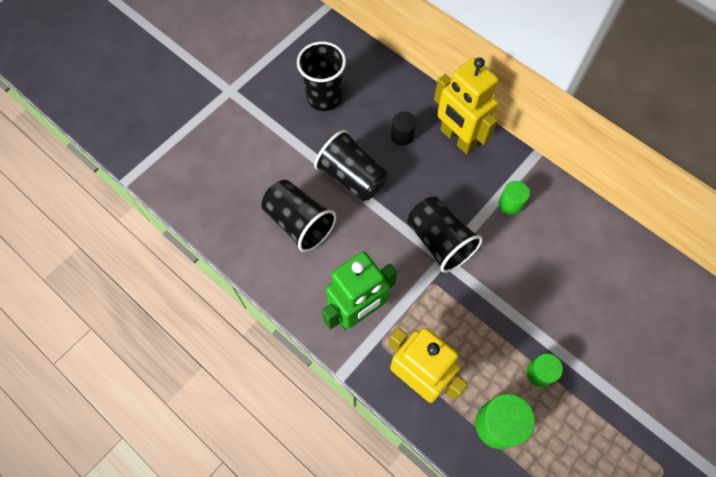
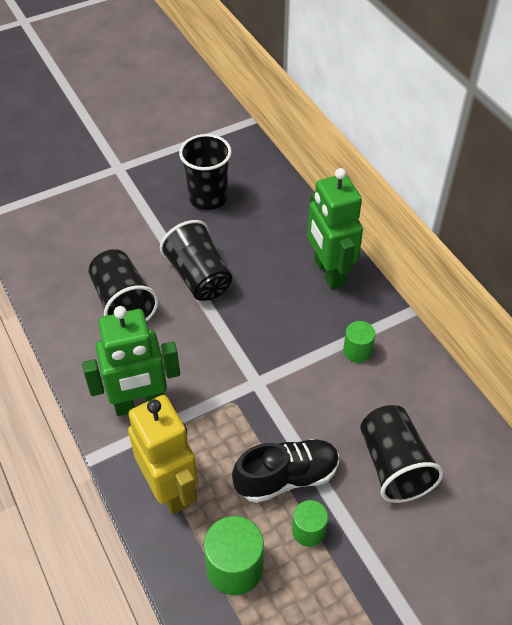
camera: 20 degrees right, 15 degrees down
black cylinder [391,111,417,146] -> none
black cup [407,196,483,273] -> black cup moved to [360,405,444,503]
yellow robot [434,57,498,154] -> green robot [307,168,363,290]
none -> black shoe [232,439,339,503]

